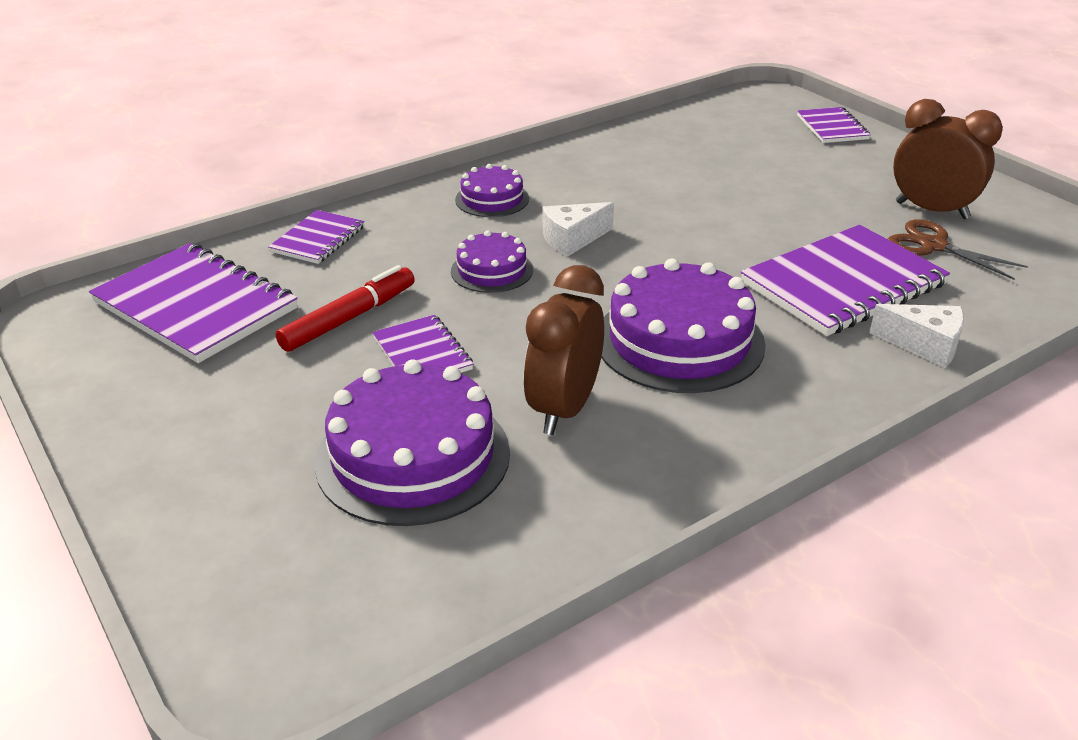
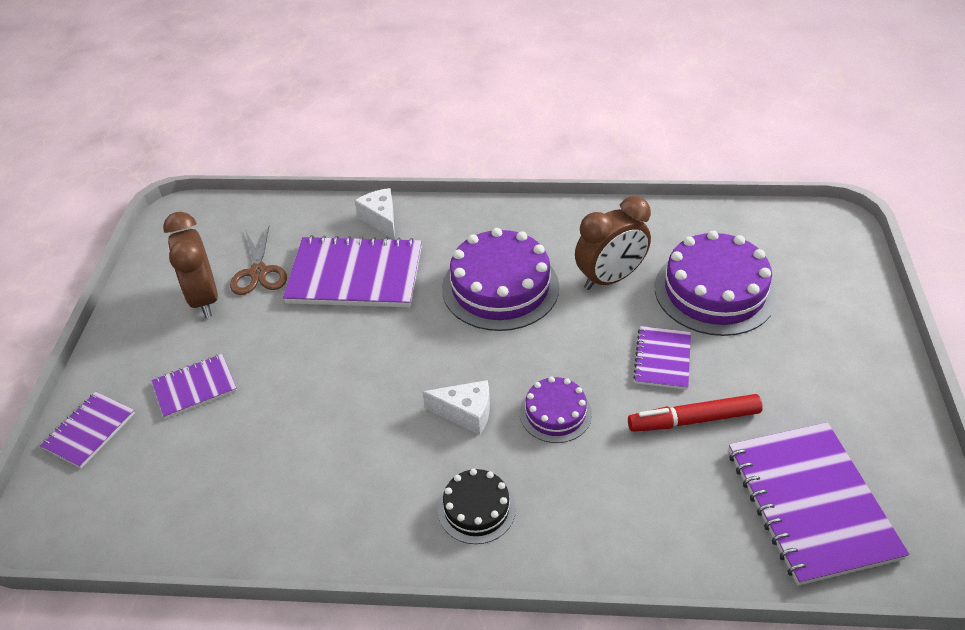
camera: 140 degrees left, 10 degrees up
purple notebook [268,210,365,264] -> purple notebook moved to [152,354,237,419]
purple cake [455,164,529,217] -> black cake [438,469,516,544]

